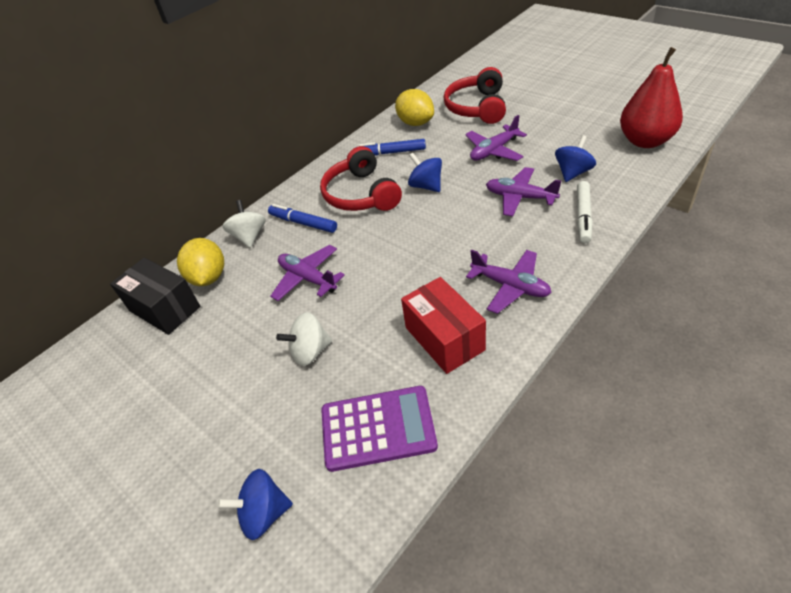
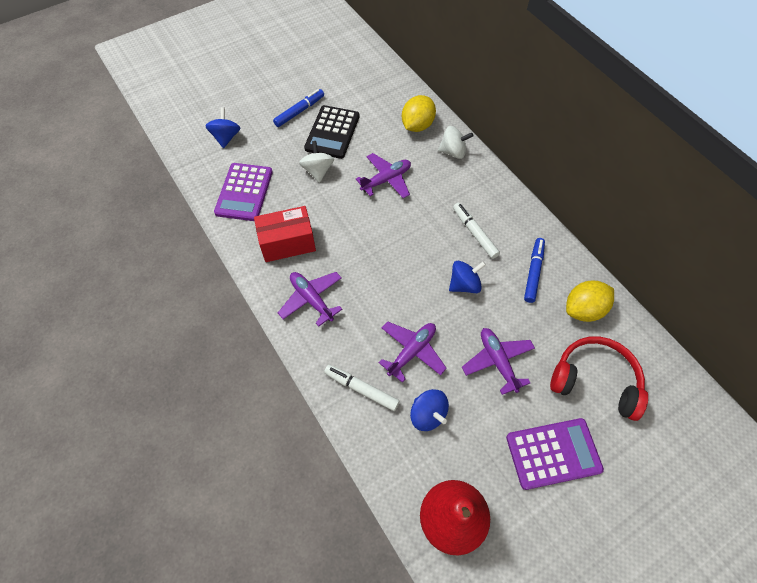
camera: 100 degrees right, 15 degrees up
black box [110,257,201,335] -> none
yellow lemon [177,238,224,286] -> yellow lemon turned 60 degrees counterclockwise [402,95,436,132]
blue marker [268,204,337,233] -> blue marker moved to [273,89,324,127]
red headphones [320,146,402,211] -> white marker [453,203,500,259]
purple plane [466,249,552,314] -> purple plane turned 90 degrees clockwise [278,272,342,327]
none -> black calculator [304,105,360,159]
none -> purple calculator [506,418,604,490]

